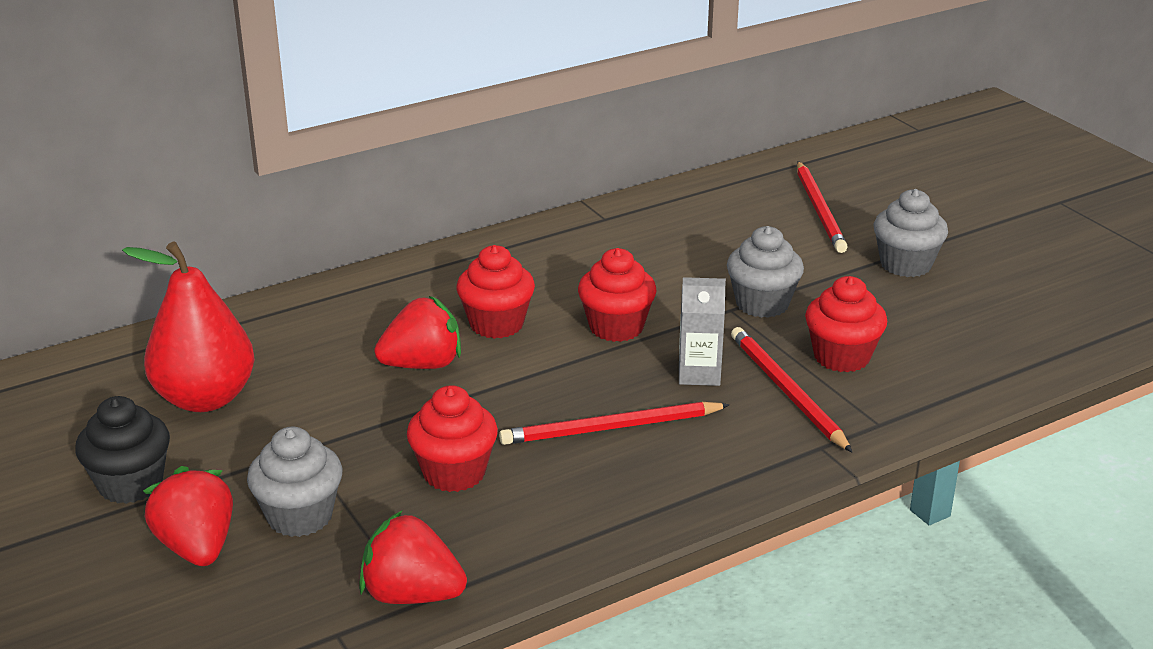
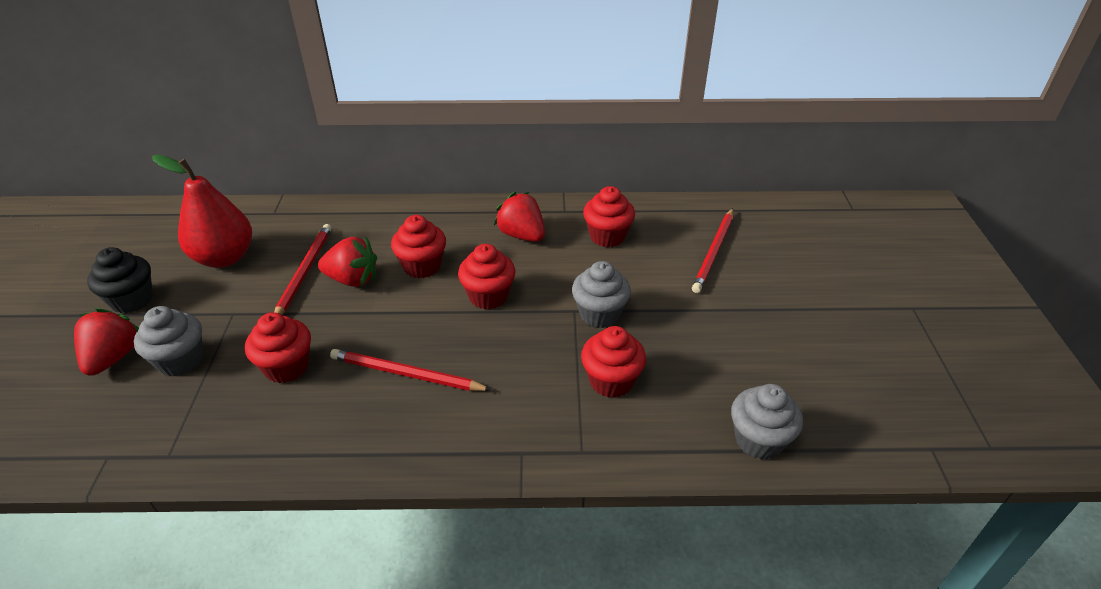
camera: 30 degrees right, 10 degrees up
red strawberry [359,510,467,604] -> red strawberry moved to [494,192,545,242]
grey carton [679,277,726,386] -> none
red pencil [731,327,852,452] -> red pencil moved to [274,224,332,315]
grey cupcake [874,189,948,277] -> grey cupcake moved to [731,384,803,460]
none -> red cupcake [583,186,635,247]

